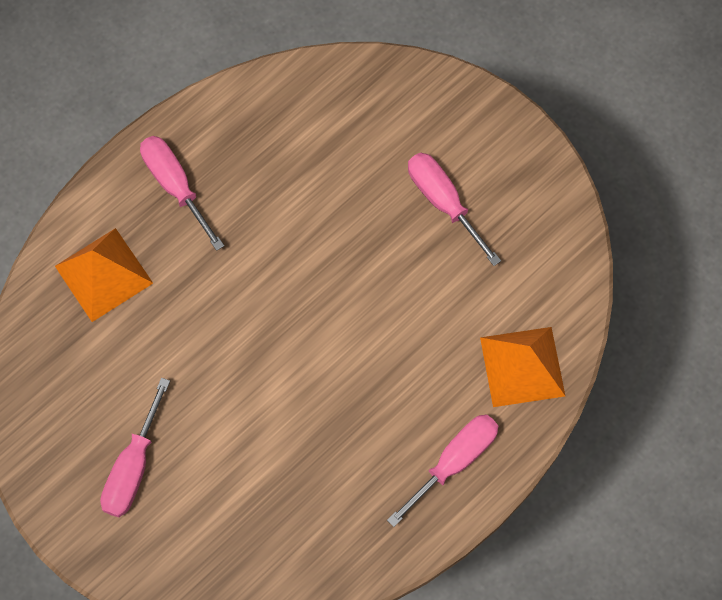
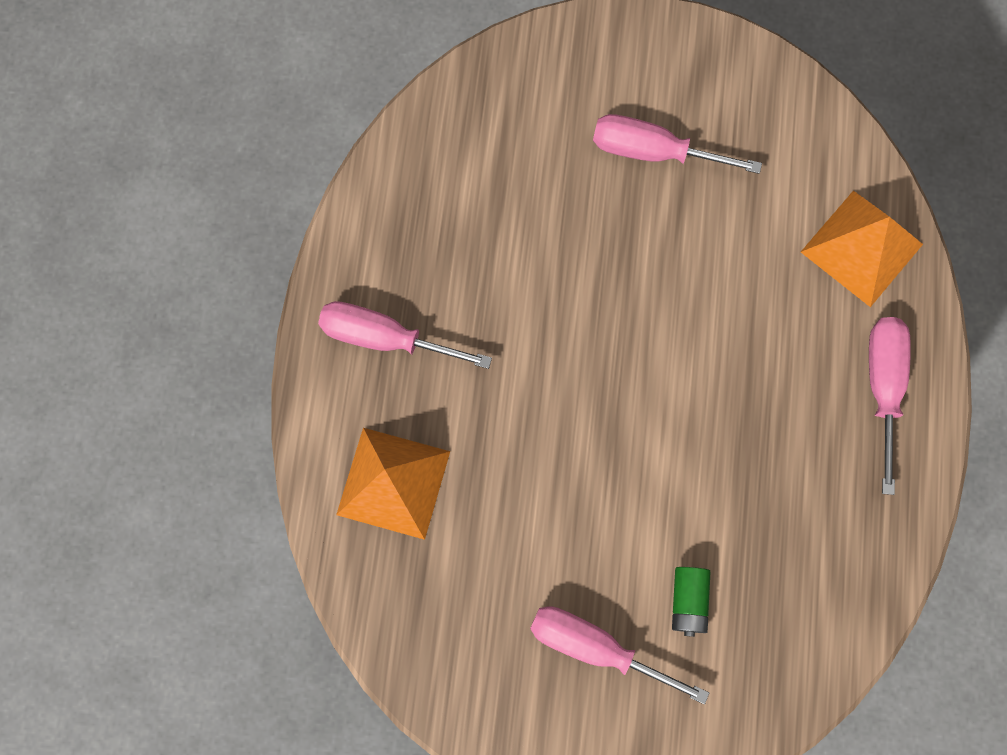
camera: 40 degrees left, 5 degrees up
pink screwdriver [100,378,170,517] -> pink screwdriver turned 135 degrees clockwise [530,606,709,705]
none -> green battery [672,567,711,637]

